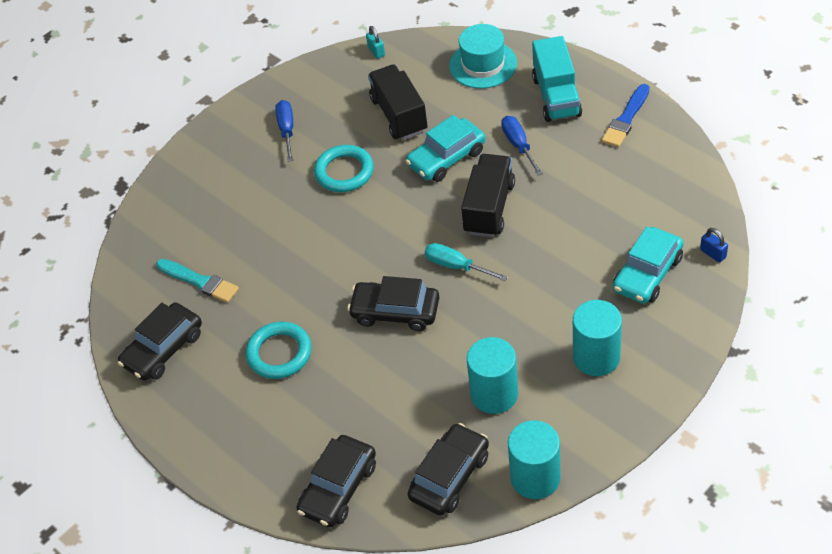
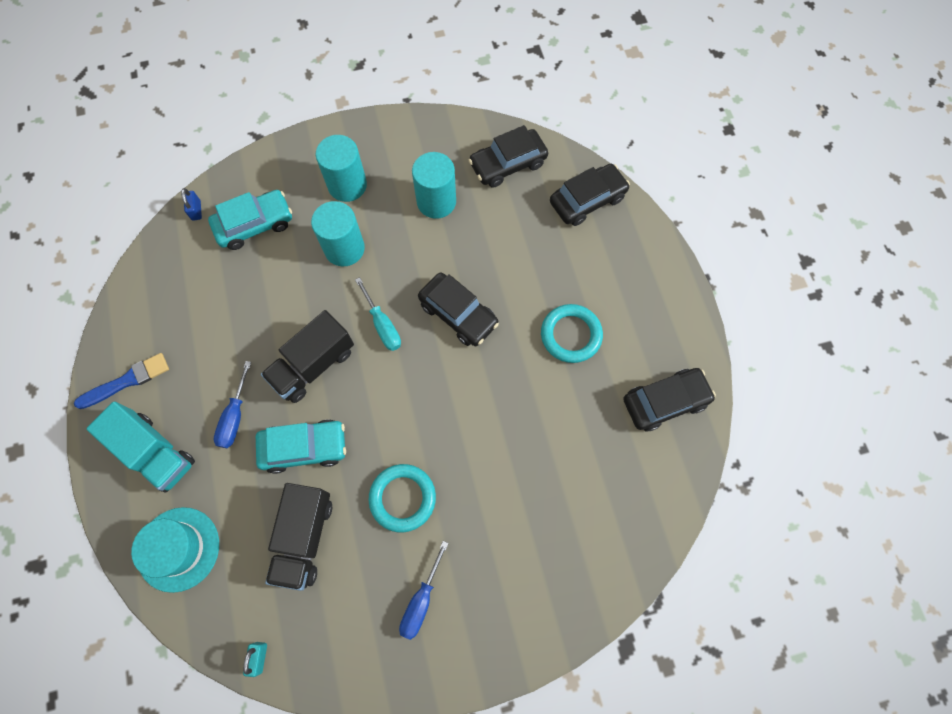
camera: 155 degrees left, 20 degrees up
turquoise brush [156,259,239,303] -> none
turquoise cylinder [508,420,561,499] -> turquoise cylinder moved to [311,201,365,266]
turquoise truck [532,36,582,122] -> turquoise truck turned 105 degrees clockwise [86,401,195,493]

